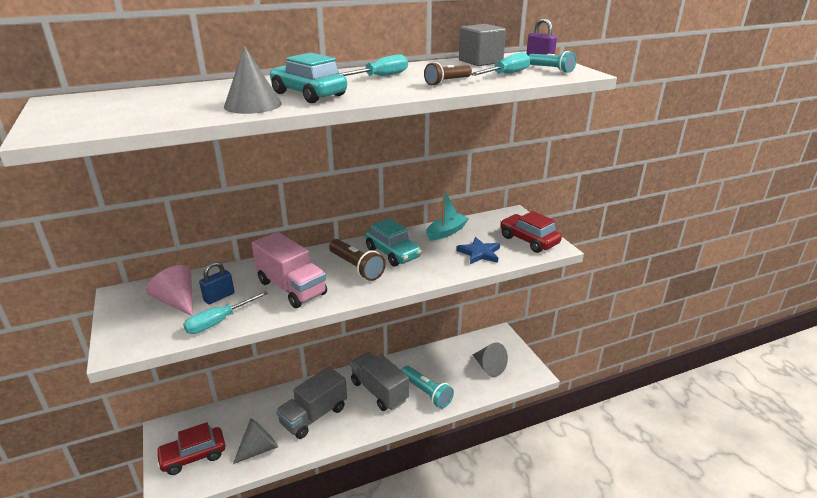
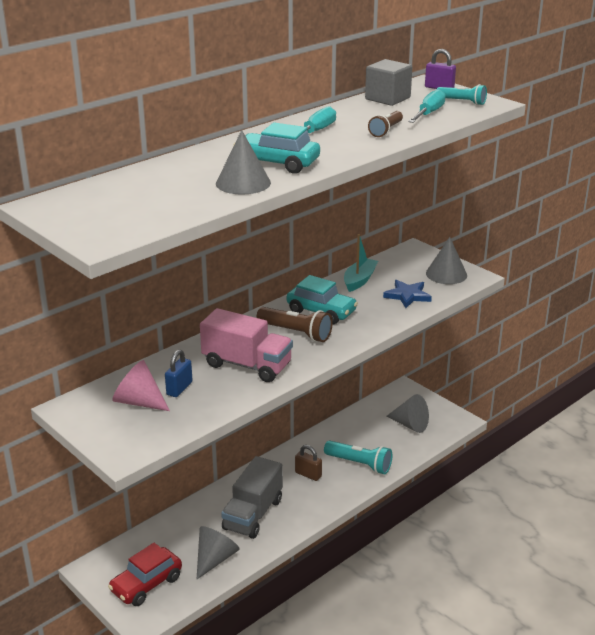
camera: 20 degrees left, 0 degrees up
turquoise screwdriver [183,291,268,334] -> none
grey truck [350,352,409,411] -> brown padlock [295,445,322,481]
red car [500,211,562,253] -> grey cone [426,237,467,284]

